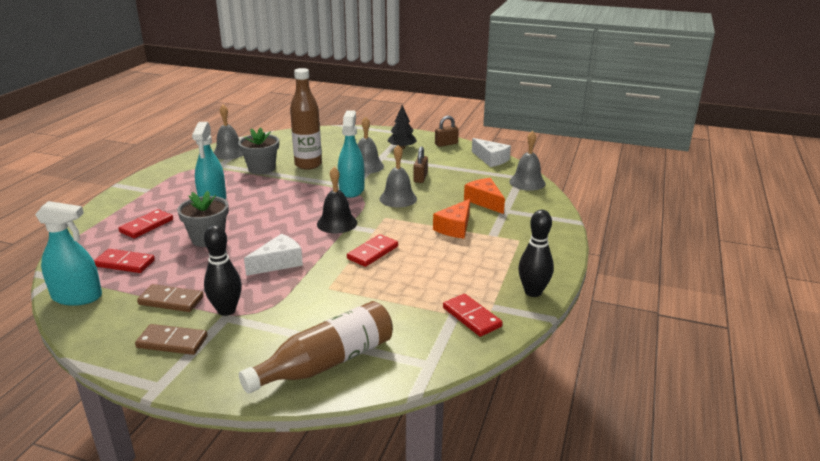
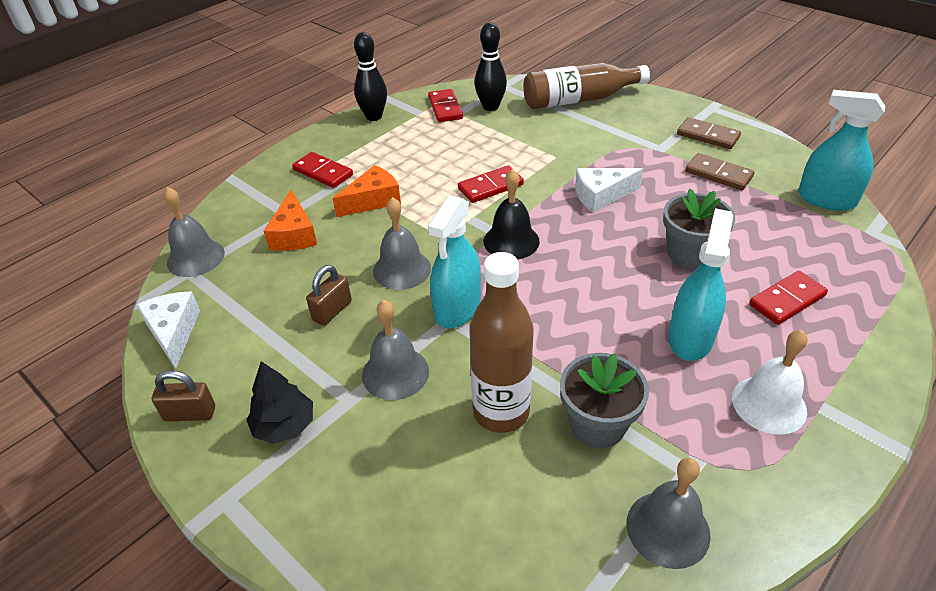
camera: 155 degrees left, 15 degrees up
red domino [94,249,155,273] -> red domino moved to [292,152,353,188]
black bowling pin [204,225,242,316] -> black bowling pin moved to [474,22,507,111]
none -> white bell [732,330,808,435]

